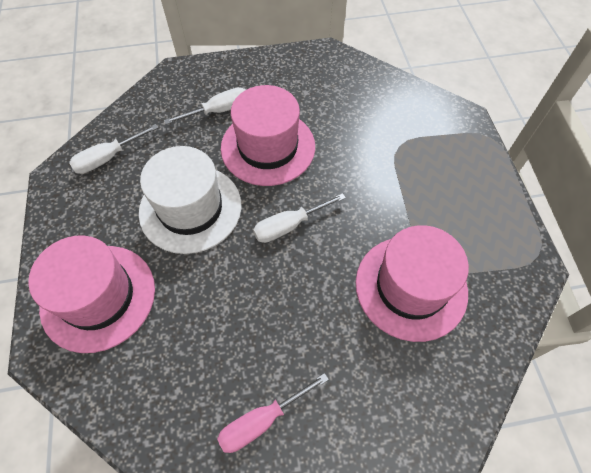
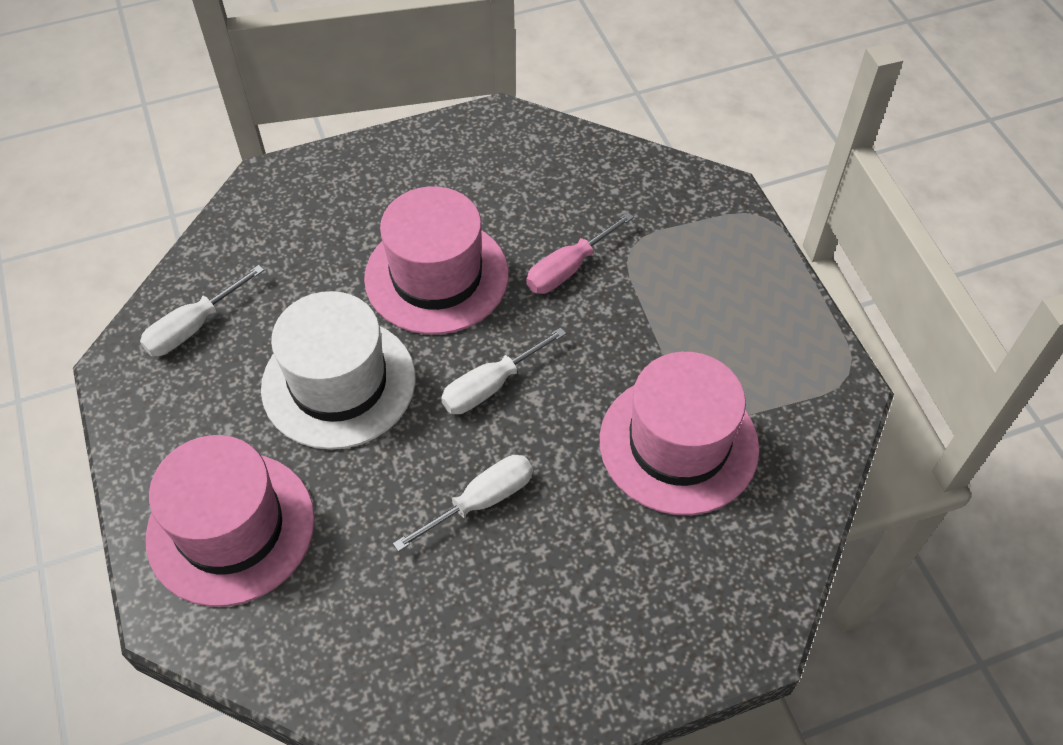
camera: 10 degrees left, 5 degrees down
white screwdriver [164,87,246,124] -> white screwdriver moved to [393,455,533,552]
pink screwdriver [217,373,329,453] -> pink screwdriver moved to [526,212,634,294]

